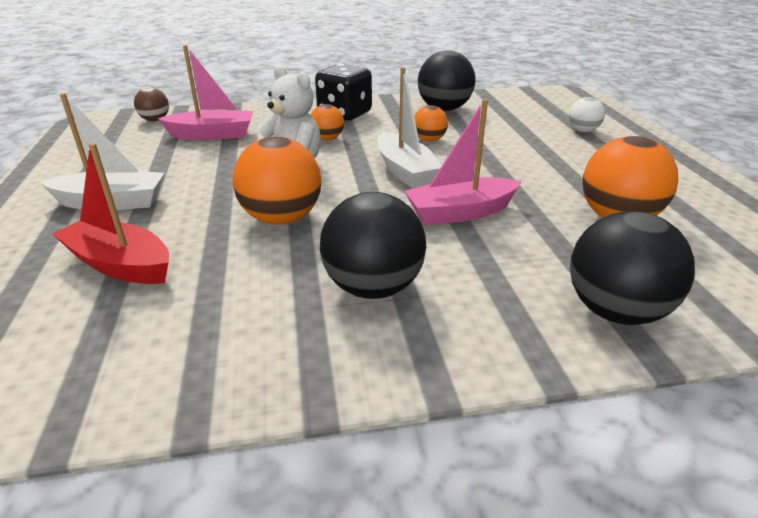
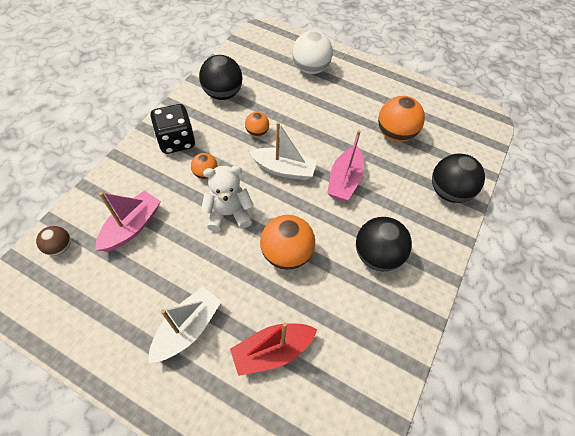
camera: 55 degrees left, 25 degrees up
white ball [569,97,605,132] -> white ball [292,31,333,74], size x1.83

